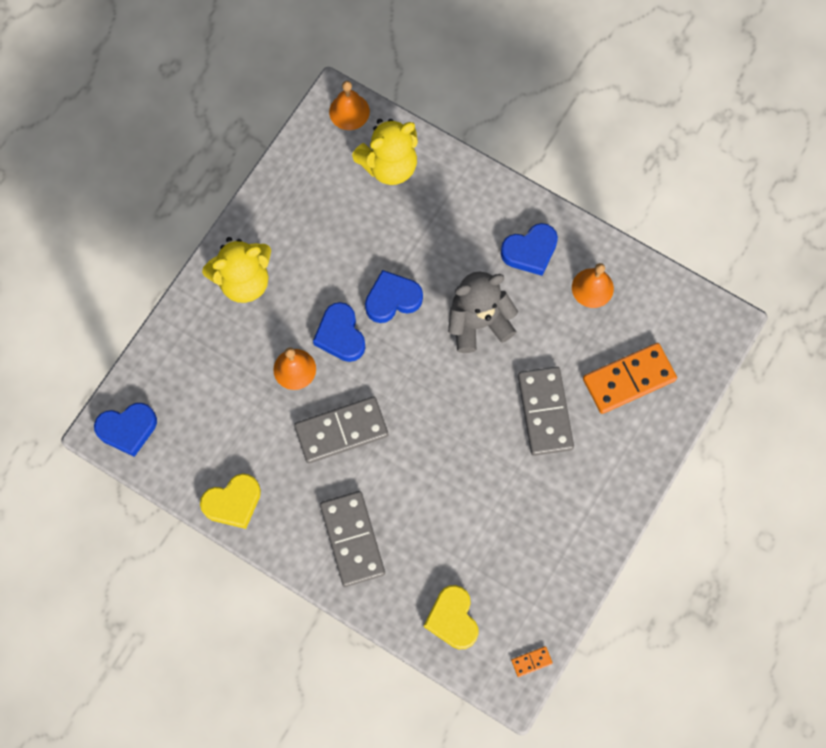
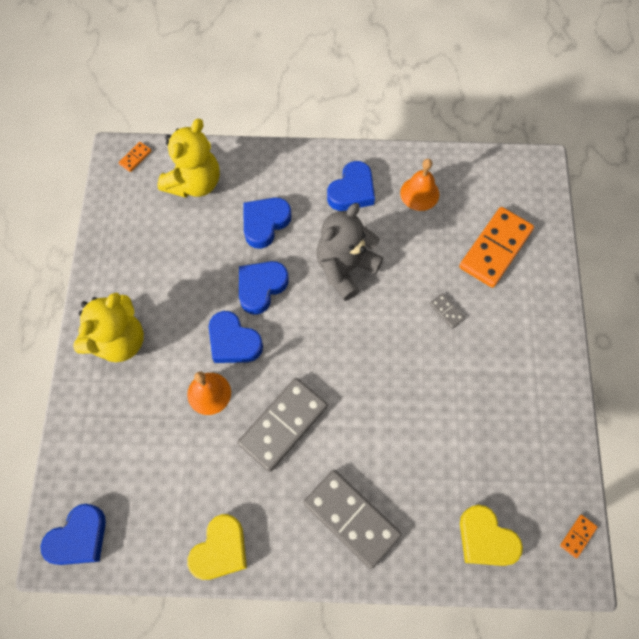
camera: 30 degrees left, 5 degrees down
orange bell [329,81,370,130] -> orange domino [119,142,152,172]
grey domino [518,367,574,456] -> grey domino [429,293,465,329], size x0.42
none -> blue heart [244,198,291,249]

